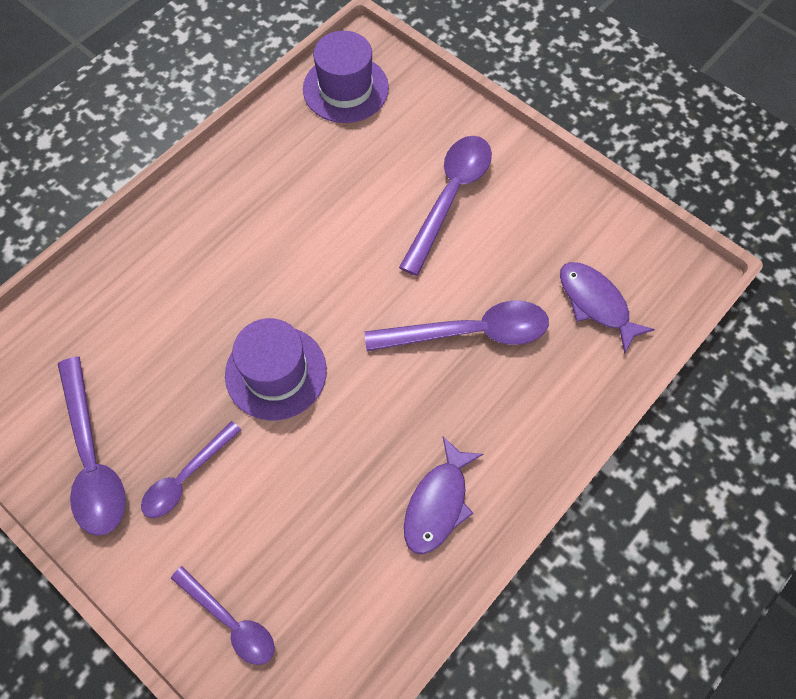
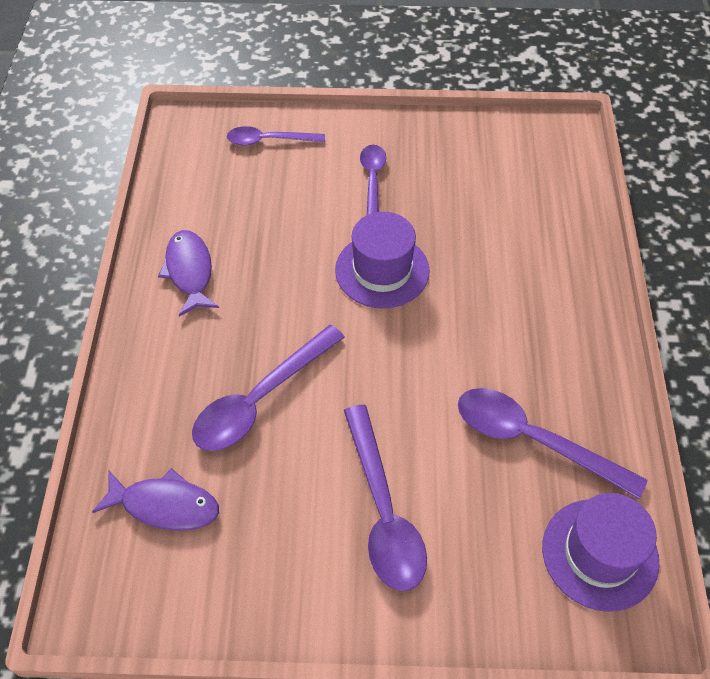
camera: 140 degrees right, 10 degrees down
purple spoon [58,357,126,536] -> purple spoon moved to [458,388,648,499]

